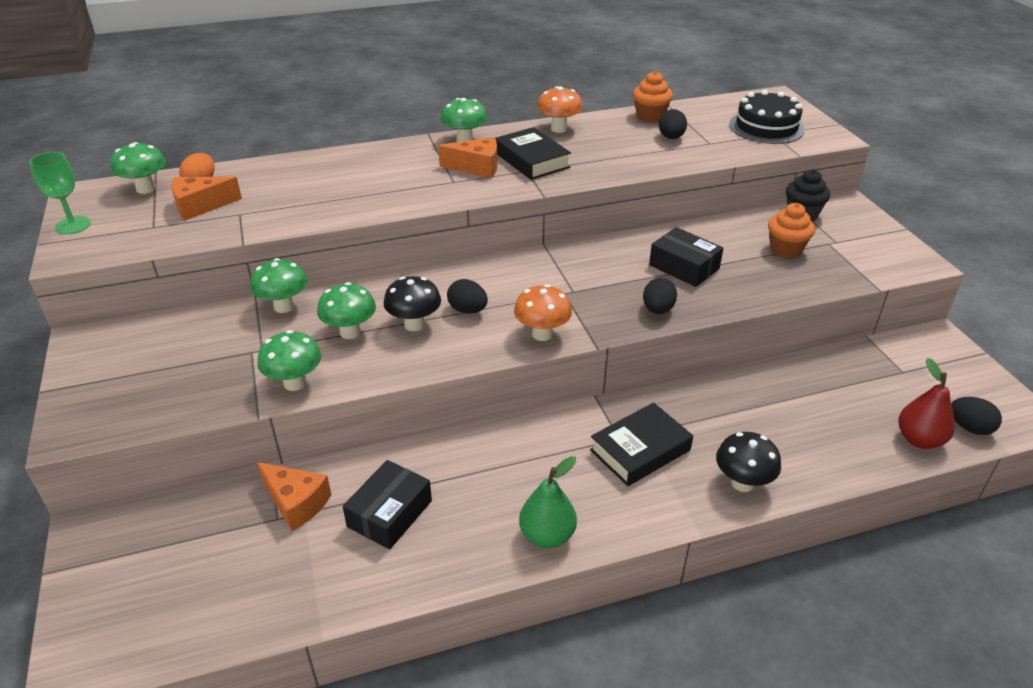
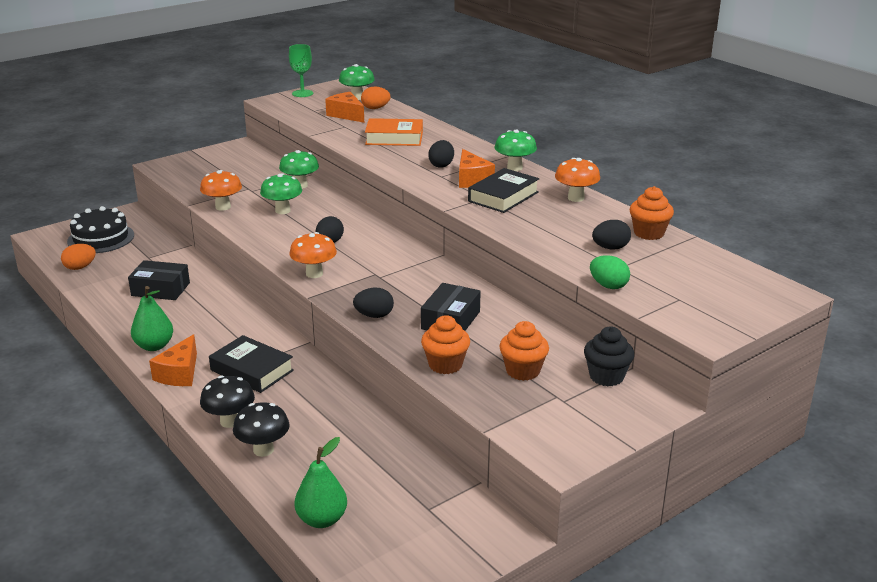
camera: 70 degrees right, 10 degrees down
green mushroom [257,330,321,391] -> orange mushroom [200,170,242,211]
orange cheese [257,462,331,531] -> orange cheese moved to [149,334,197,386]
black mushroom [384,276,441,331] -> black mushroom moved to [233,402,290,457]
black cake [729,90,805,144] -> black cake moved to [67,206,134,253]
red pear [898,358,955,449] -> green pear [294,437,347,528]
black egg [951,397,1002,435] -> black egg moved to [428,140,454,167]
none -> orange egg [61,244,96,270]
none -> orange book [365,118,423,146]
none -> orange cupcake [421,315,470,374]
none -> green egg [590,255,630,289]

